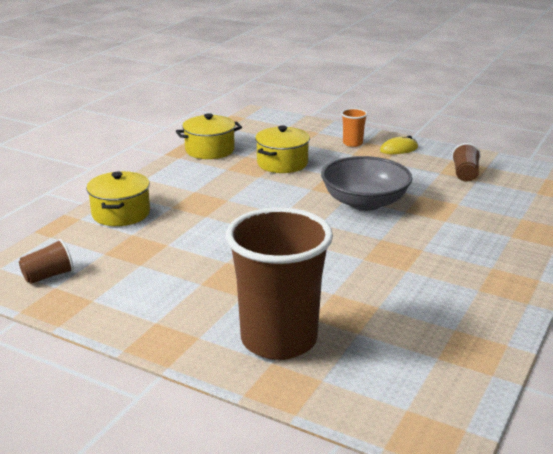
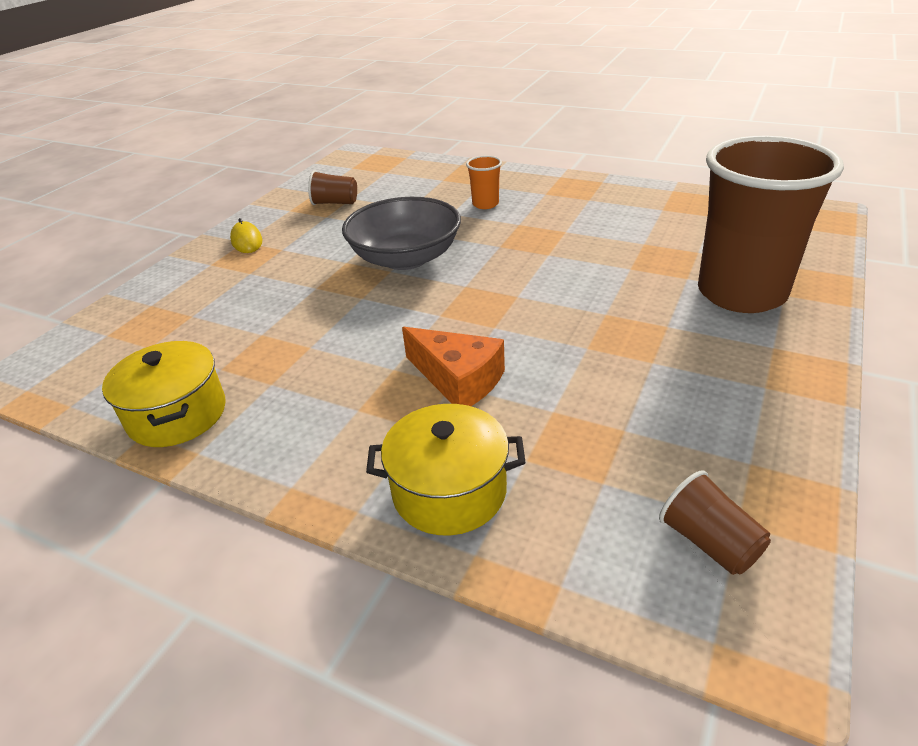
camera: 90 degrees left, 10 degrees up
yellow pot [255,125,310,173] -> none
orange cup [341,108,368,147] -> orange cup moved to [466,156,502,209]
none -> orange cheese [402,327,505,406]

